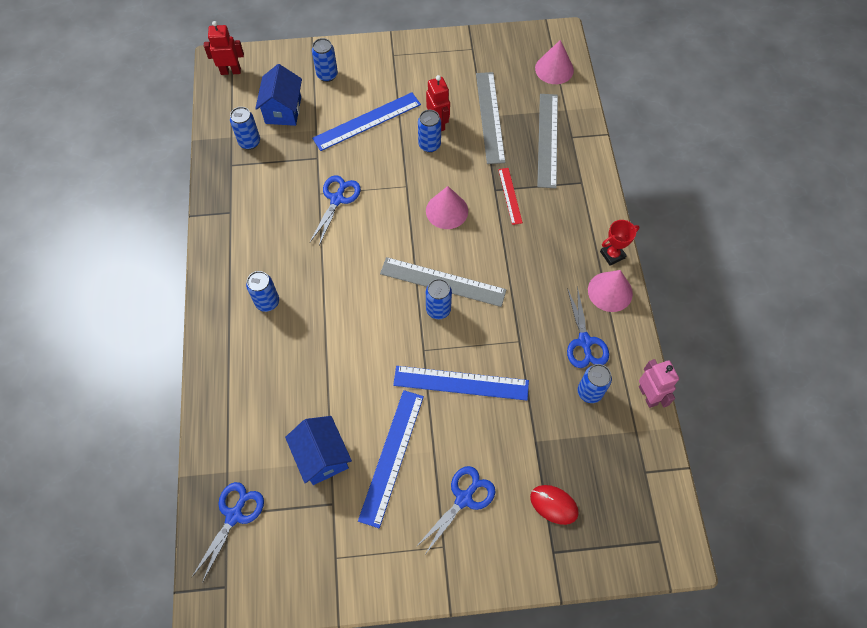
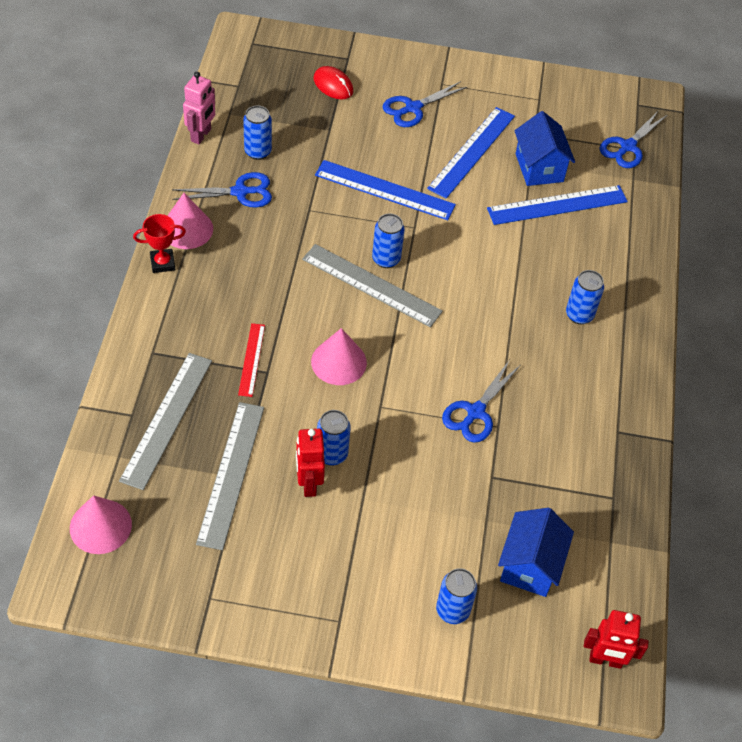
camera: 170 degrees left, 10 degrees down
blue can [230,107,260,150] -> none
blue ruler [312,92,421,151] -> blue ruler moved to [487,185,628,225]
blue scissors [567,286,609,368] -> blue scissors turned 75 degrees clockwise [172,172,272,208]
pink robot [639,359,679,408] -> pink robot turned 150 degrees counterclockwise [183,72,215,145]

